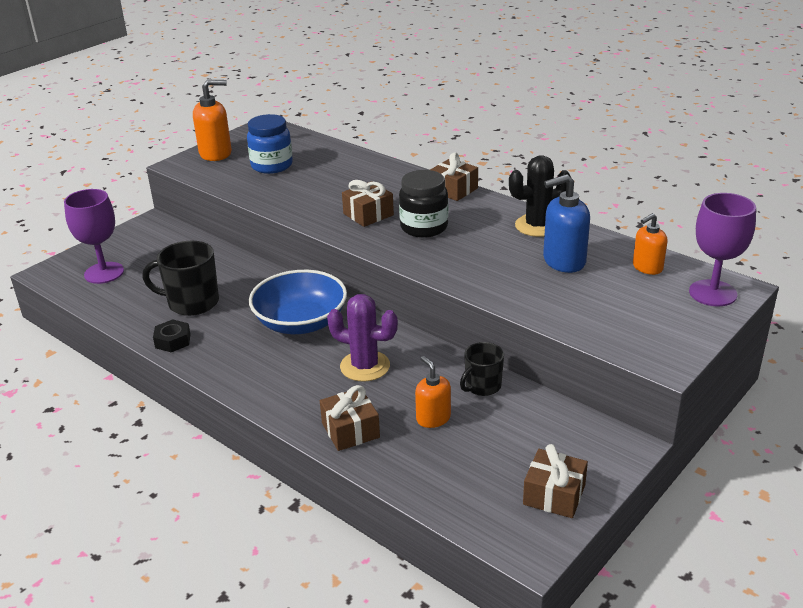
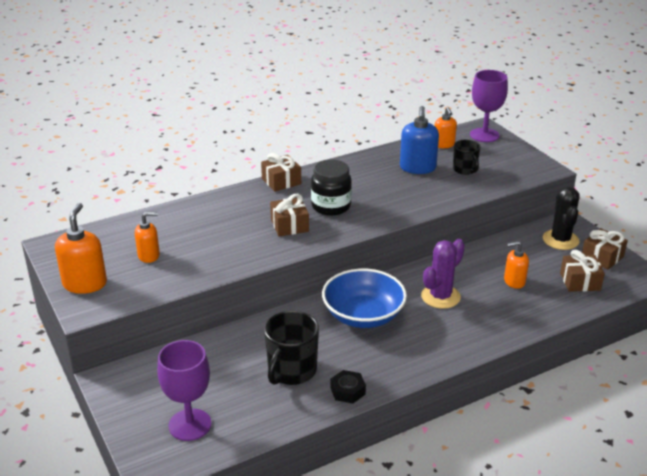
camera: 70 degrees left, 0 degrees up
blue jar [247,114,293,174] -> orange soap dispenser [135,212,160,263]
brown gift [320,385,380,451] -> brown gift moved to [560,250,605,292]
black mug [460,342,504,396] -> black mug moved to [453,140,480,175]
black cactus [509,155,571,237] -> black cactus moved to [543,187,580,250]

